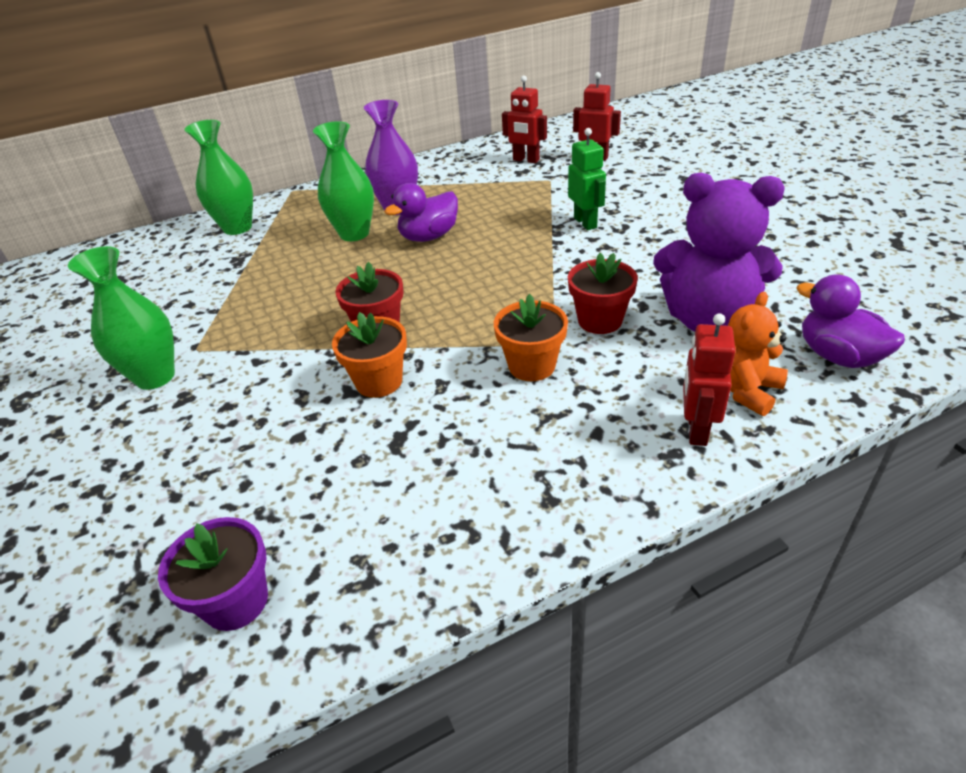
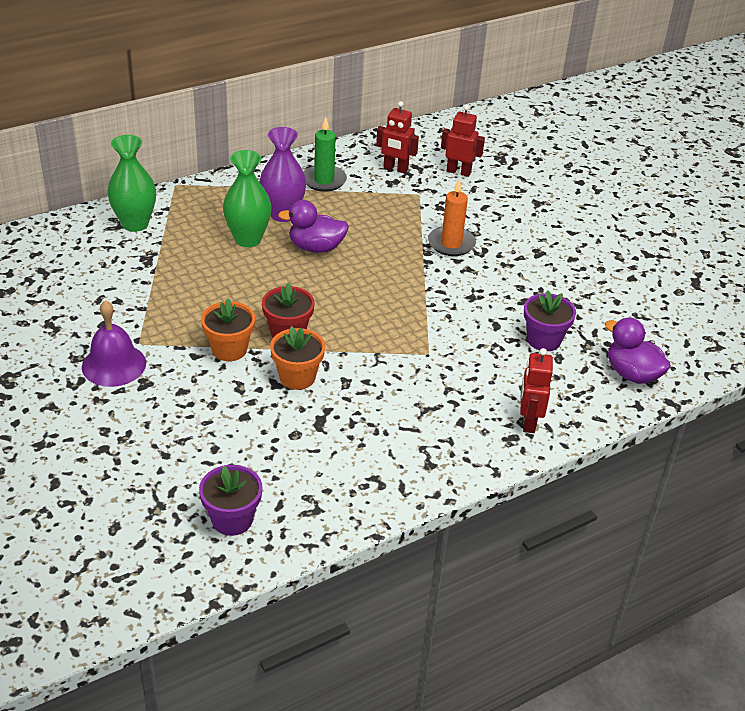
camera: 10 degrees left, 0 degrees up
green vase [68,246,175,390] -> purple bell [82,300,146,387]
purple duck [384,183,458,242] -> purple duck turned 45 degrees clockwise [278,200,349,253]
orange flower pot [494,294,568,381] -> orange flower pot moved to [201,298,255,361]
green robot [568,128,606,230] -> orange candle [428,178,476,256]
red flower pot [568,253,638,334] -> none
purple teddy bear [653,173,785,332] -> purple flower pot [524,290,576,351]
orange teddy bear [728,292,788,416] -> none
none -> green candle [304,117,347,192]

